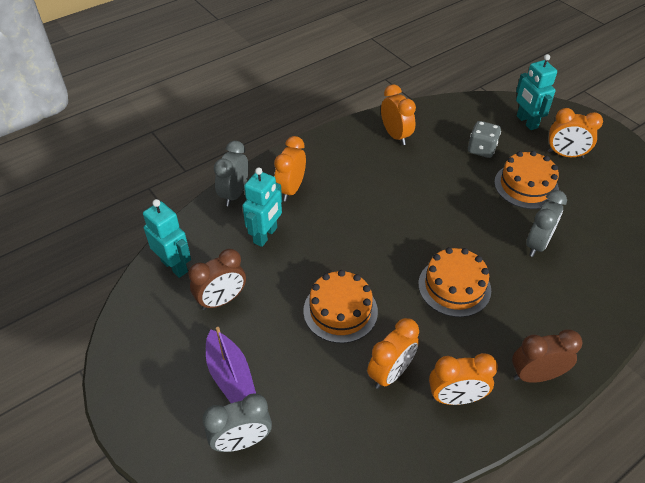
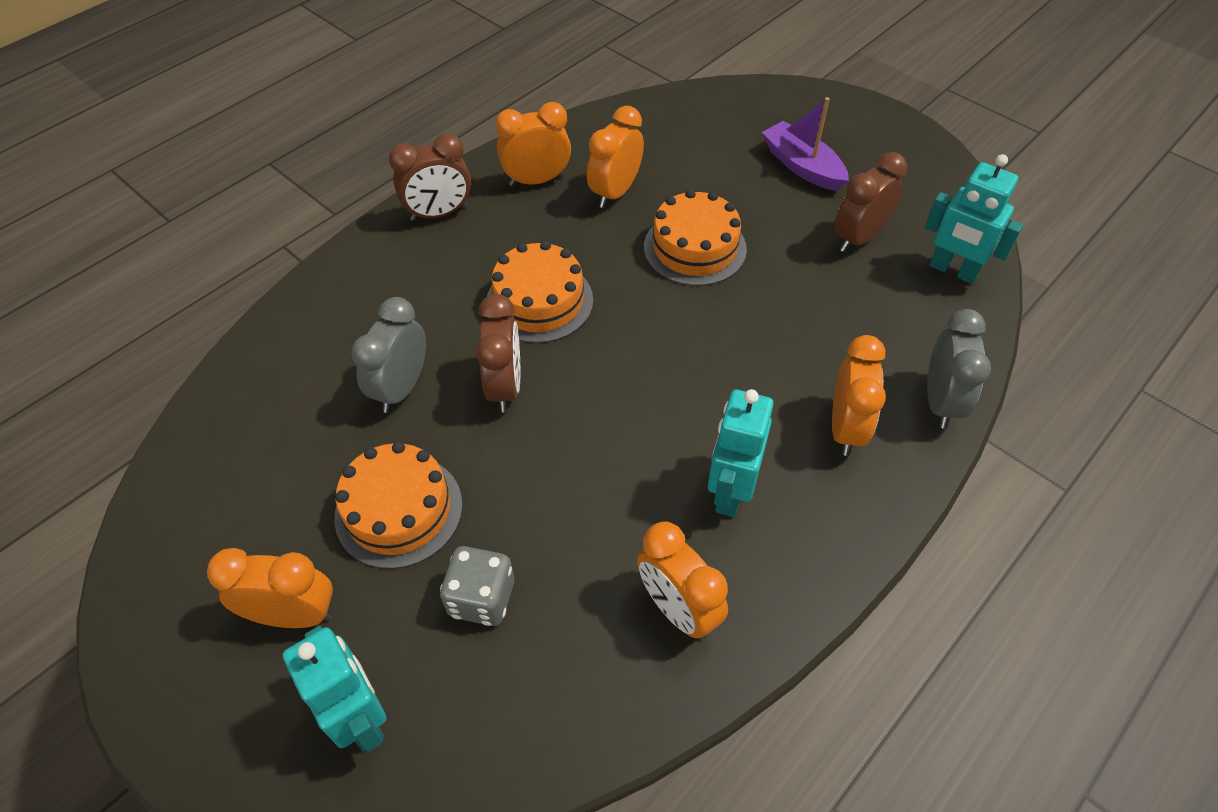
camera: 170 degrees right, 5 degrees up
grey clock [202,393,272,452] -> none
turquoise robot [242,167,282,247] -> turquoise robot moved to [708,389,774,517]
none -> brown clock [476,294,520,412]

